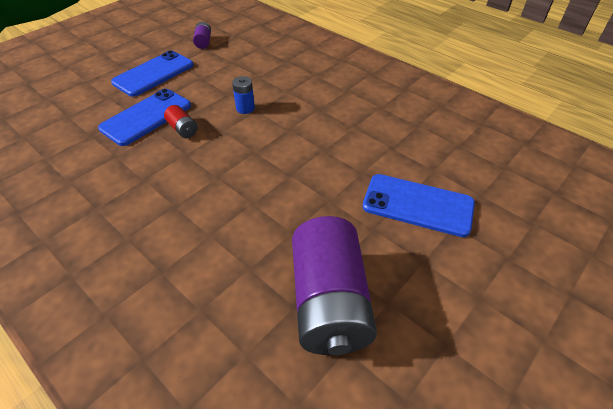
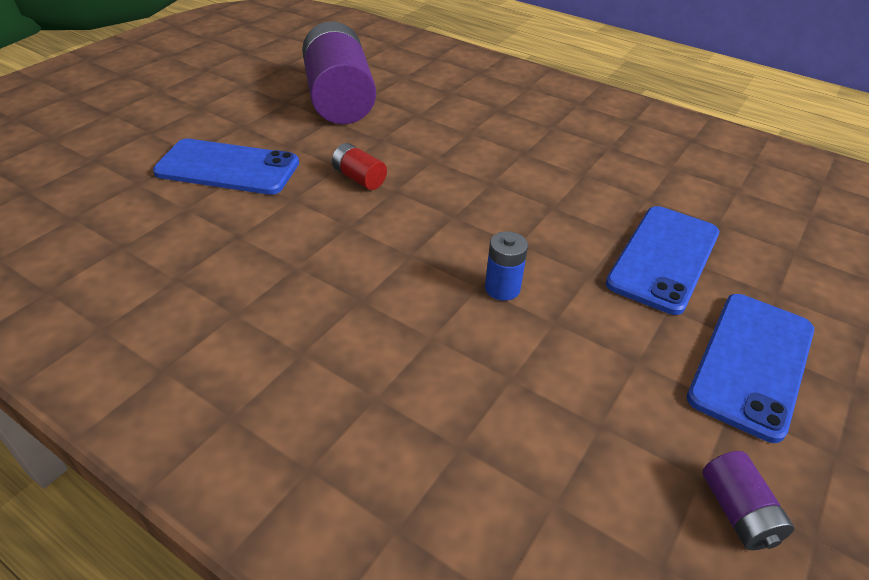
camera: 170 degrees right, 5 degrees down
red battery [164,105,198,138] -> red battery moved to [332,143,387,190]

